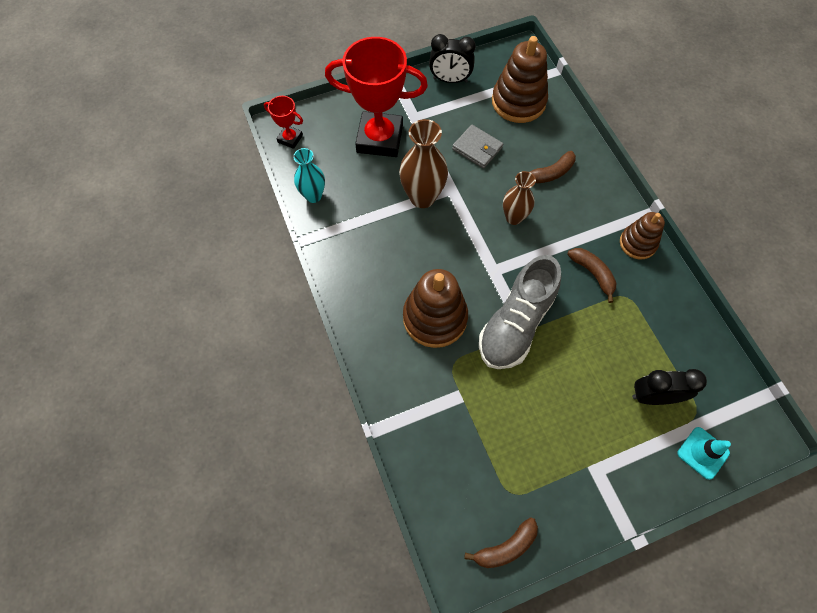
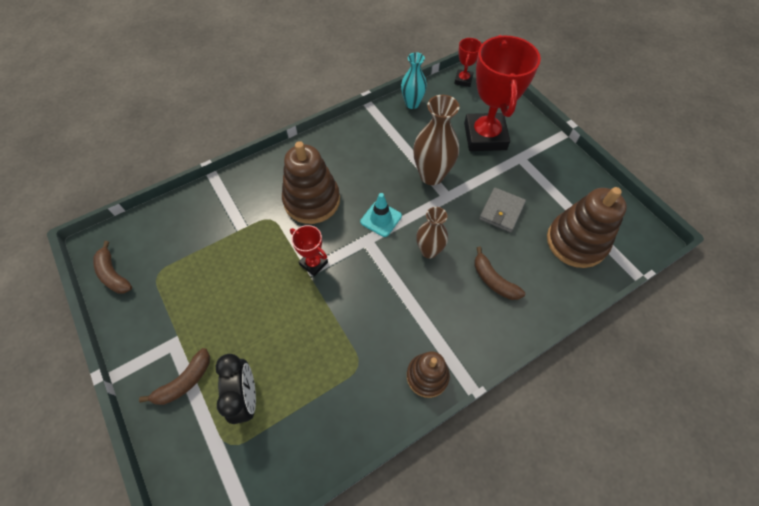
camera: 80 degrees right, 5 degrees down
black clock [429,34,476,83] -> none
grey shoe [479,255,561,369] -> red trophy [290,225,328,276]
brown banana [567,248,616,303] -> brown banana moved to [139,348,210,405]
turquoise traffic cone [678,427,731,480] -> turquoise traffic cone moved to [360,193,402,237]

